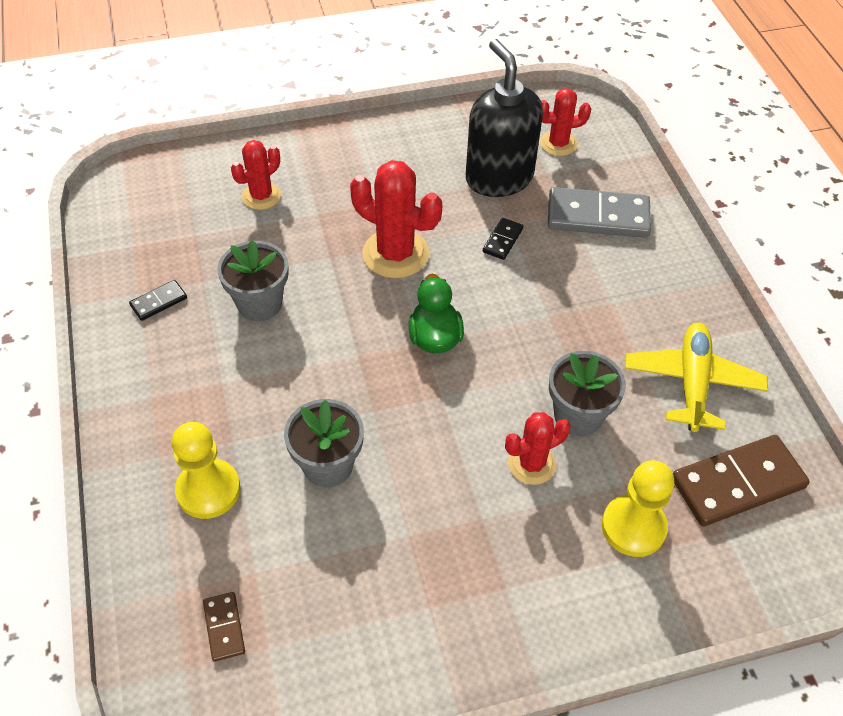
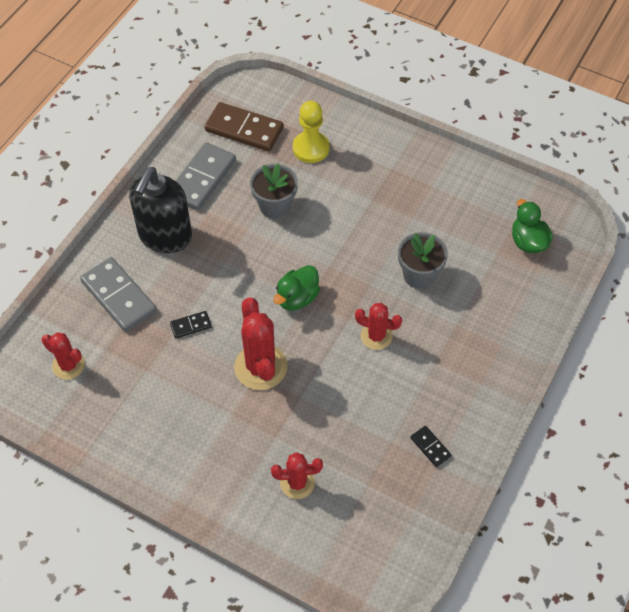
camera: 135 degrees left, 5 degrees up
black domino [129,280,187,321] -> black domino turned 45 degrees clockwise [410,426,451,467]
yellow pawn [172,422,240,519] -> none
brown domino [203,592,245,662] -> green duck [512,199,553,253]
grey flower pot [217,240,289,321] -> none
black soap dispenser [466,39,543,197] -> black soap dispenser moved to [129,167,192,253]
red cactus [505,412,571,485] -> red cactus moved to [355,303,402,350]
yellow plane [625,322,768,432] -> grey domino [176,142,236,210]

